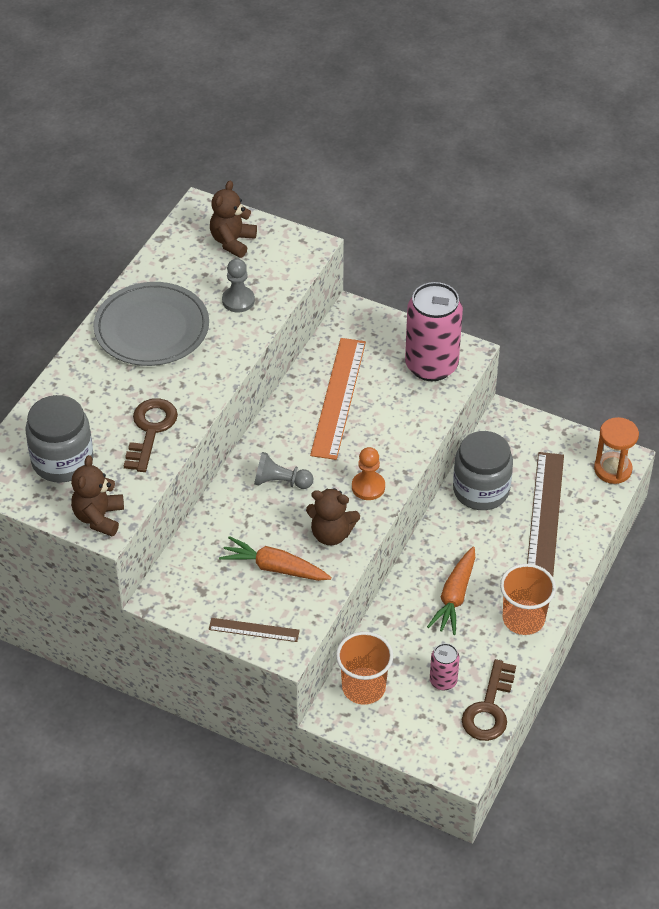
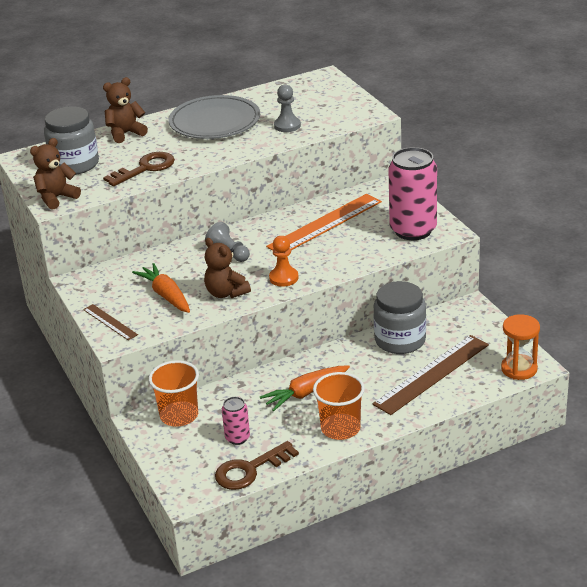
camera: 40 degrees right, 15 degrees down
brown teddy bear [210,181,257,258] -> brown teddy bear moved to [103,77,148,143]

